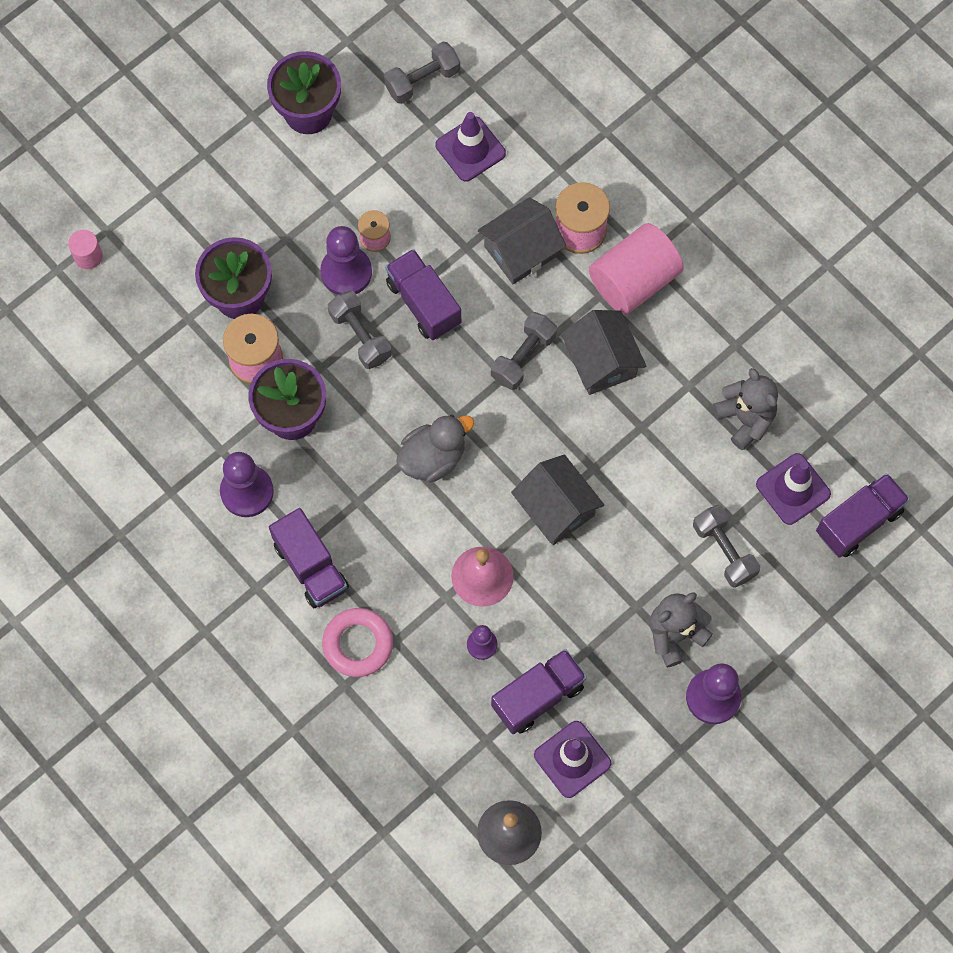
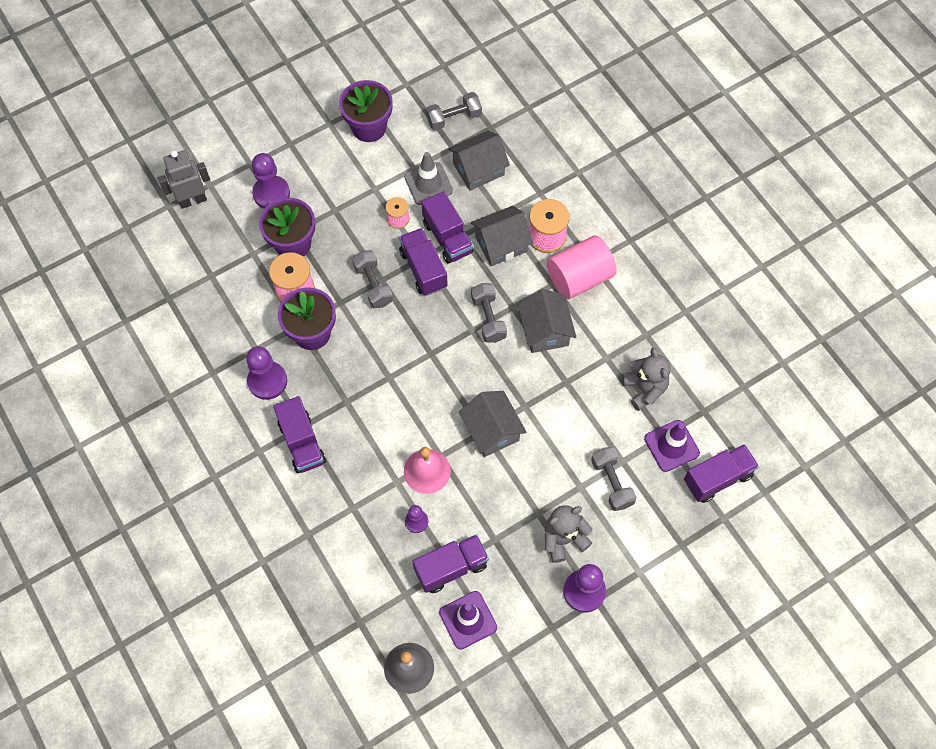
camera: 10 degrees right, 5 degrees down
pink cylinder [68,230,103,269] -> grey robot [158,150,210,209]
purple pawn [320,226,372,295] -> purple pawn moved to [252,153,290,209]
pink ring [322,608,393,677] -> none
grey duck [396,415,474,483] -> none
purple traffic cone [435,112,506,182] -> grey house [448,131,510,191]
grey dumbbell [491,312,557,390] -> grey dumbbell turned 60 degrees counterclockwise [471,283,507,343]
none -> grey traffic cone [404,152,453,205]
none -> purple truck [421,191,474,263]

